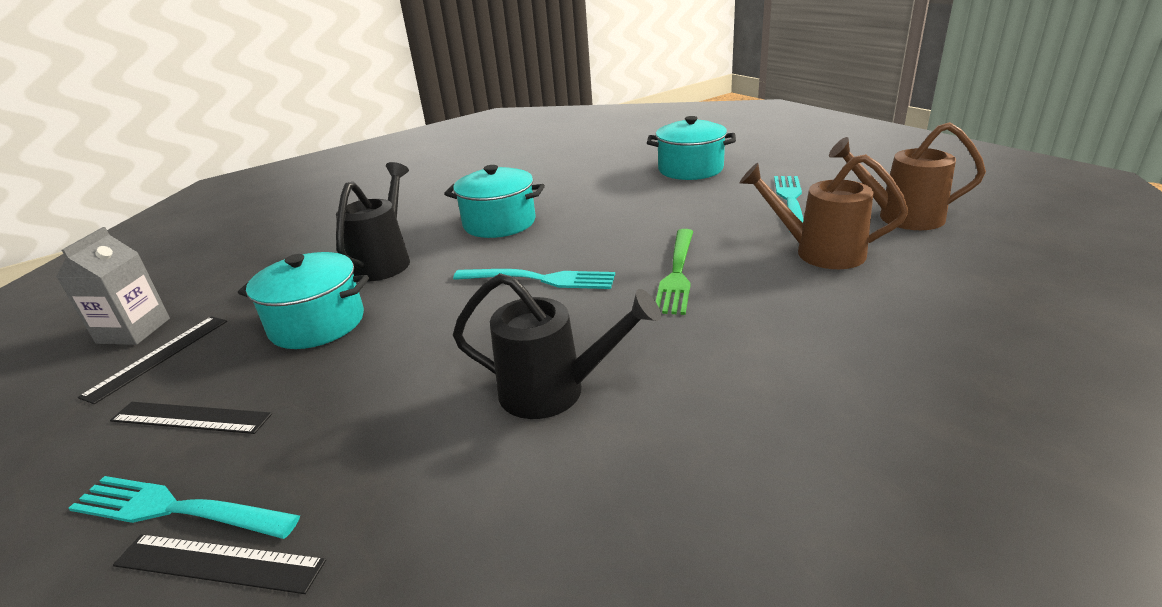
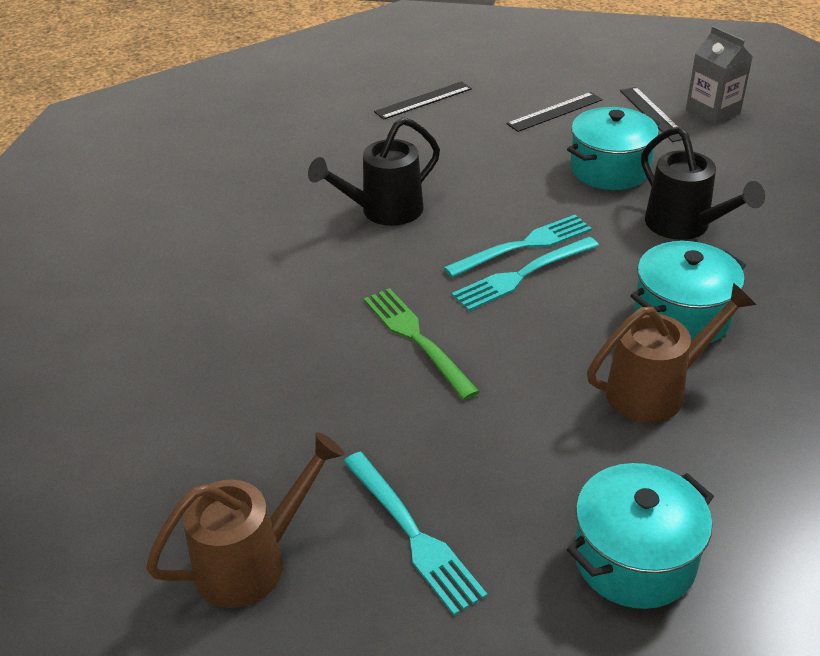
camera: 135 degrees right, 10 degrees up
turquoise fork [68,476,300,539] -> turquoise fork moved to [444,215,592,278]
brown watering can [740,154,909,269] -> brown watering can moved to [587,283,756,423]

